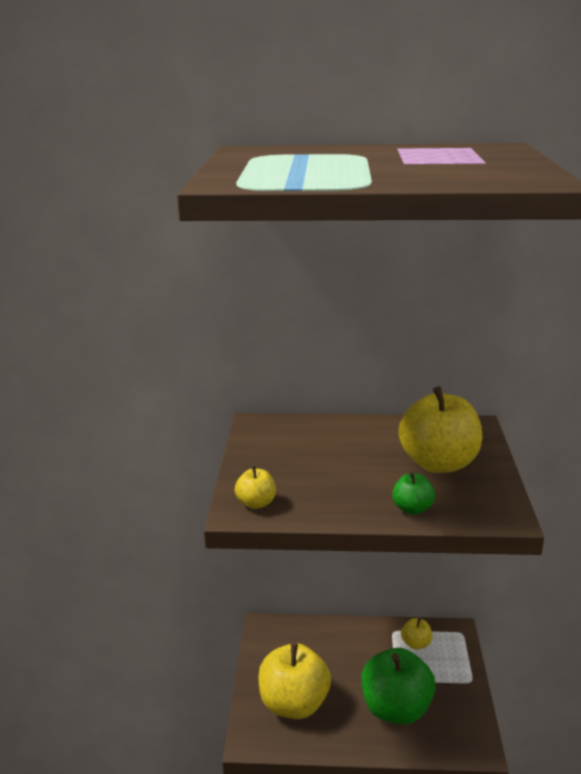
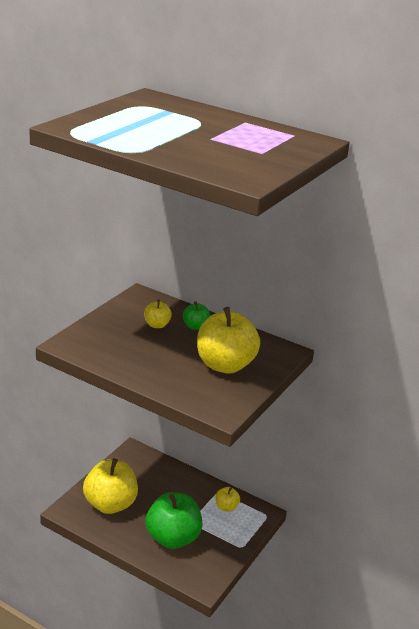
camera: 25 degrees right, 5 degrees up
yellow apple [235,465,276,509] -> yellow apple moved to [144,299,172,328]
green apple [392,472,435,515] -> green apple moved to [183,302,210,330]

